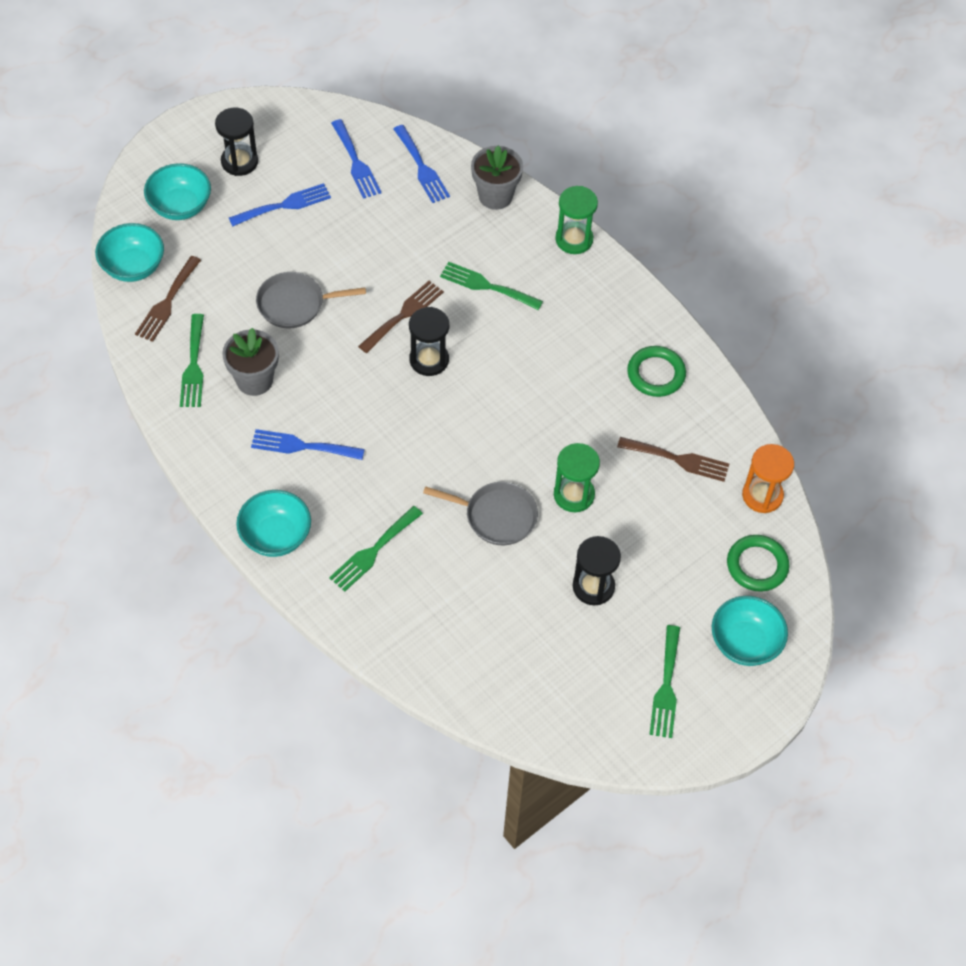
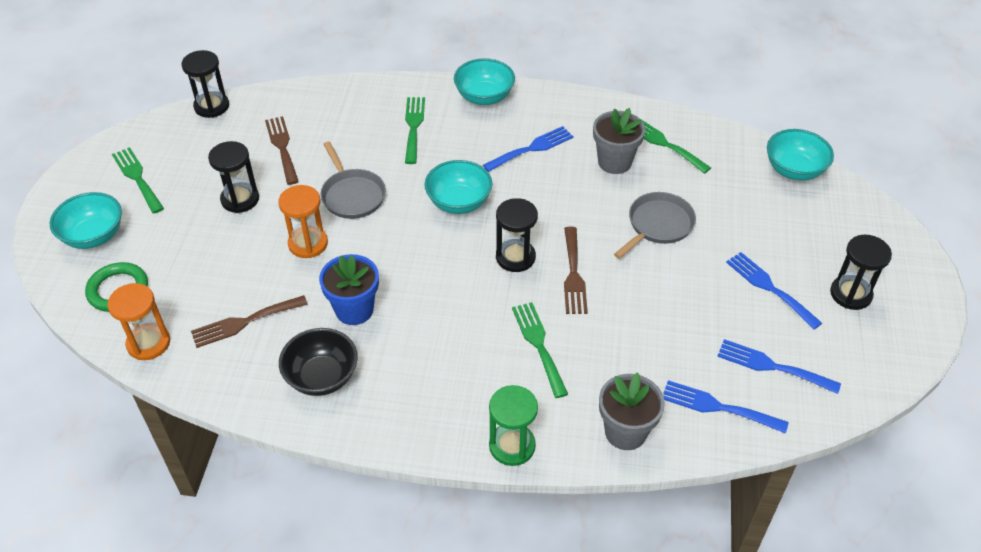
camera: 140 degrees right, 10 degrees down
brown fork [135,256,201,342] -> brown fork moved to [265,116,299,185]
turquoise bowl [144,163,211,220] -> turquoise bowl moved to [424,160,492,214]
blue fork [229,183,331,226] -> blue fork turned 120 degrees clockwise [726,252,822,330]
grey pan [423,482,538,545] -> grey pan turned 90 degrees counterclockwise [320,142,386,219]
green fork [440,262,543,310] -> green fork turned 90 degrees counterclockwise [512,302,568,398]
green hourglass [554,443,600,512] -> orange hourglass [278,185,328,258]
green ring [627,346,686,397] -> black bowl [279,328,358,396]
none -> black hourglass [181,50,229,118]
none -> blue flower pot [319,254,379,325]

